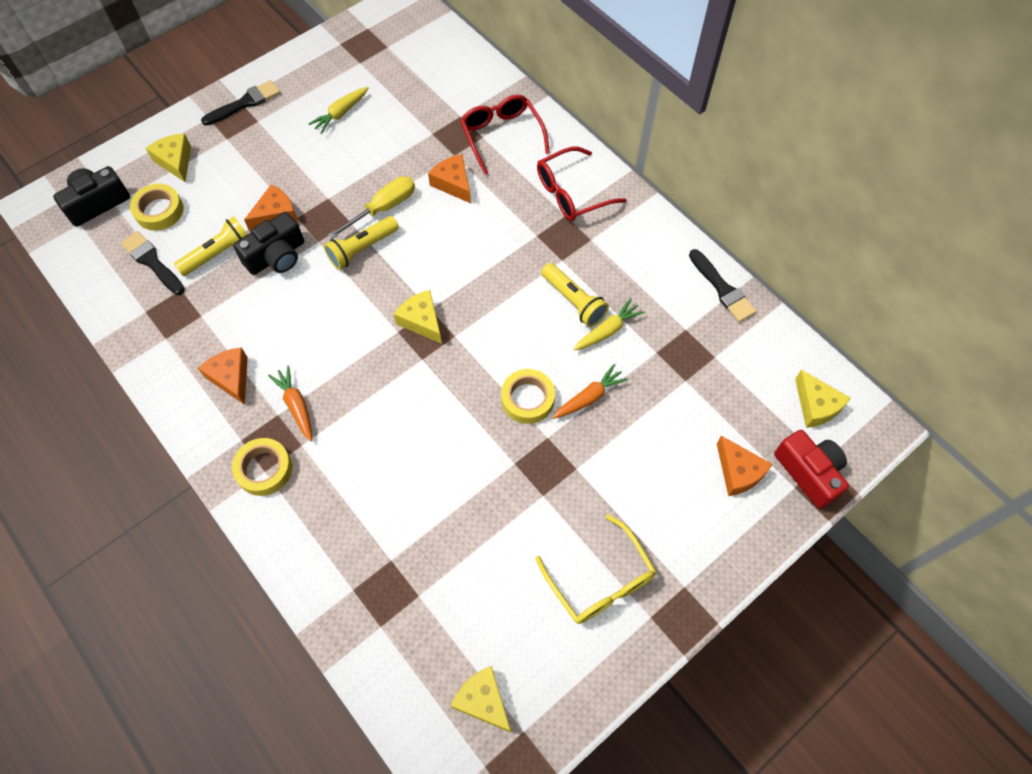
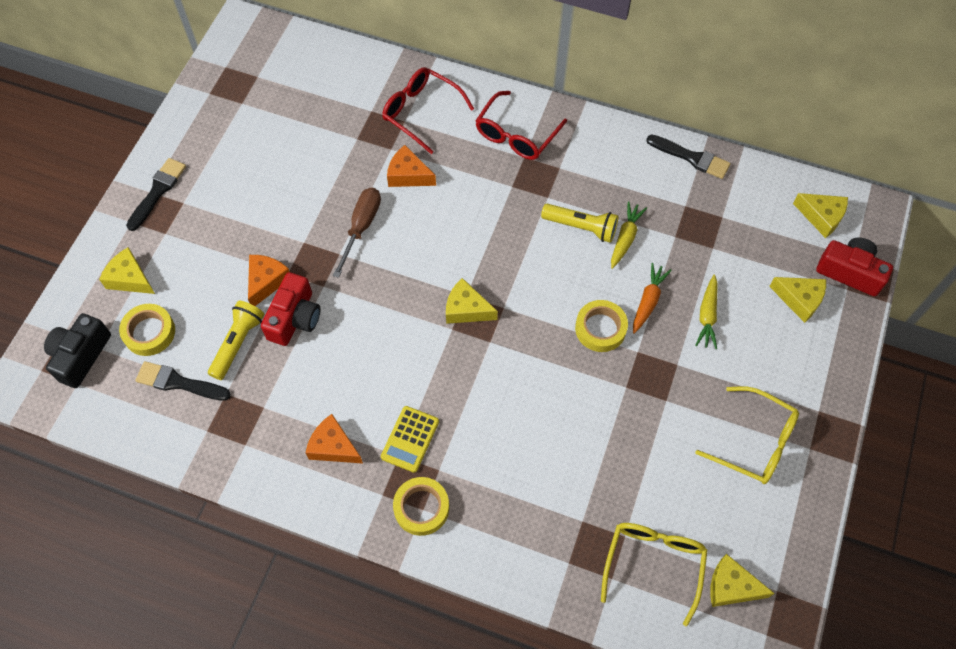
camera: 30 degrees left, 0 degrees up
black camera [233,212,304,275] -> red camera [261,272,320,346]
orange carrot [268,365,312,441] -> yellow calculator [381,406,439,473]
yellow carrot [309,87,369,134] -> yellow carrot moved to [695,275,718,349]
yellow flashlight [324,216,399,270] -> none
yellow screwdriver [328,176,415,239] -> brown screwdriver [333,188,381,278]
orange cheese [717,436,773,496] -> yellow cheese [769,277,826,323]
none -> yellow glasses [601,523,708,627]

